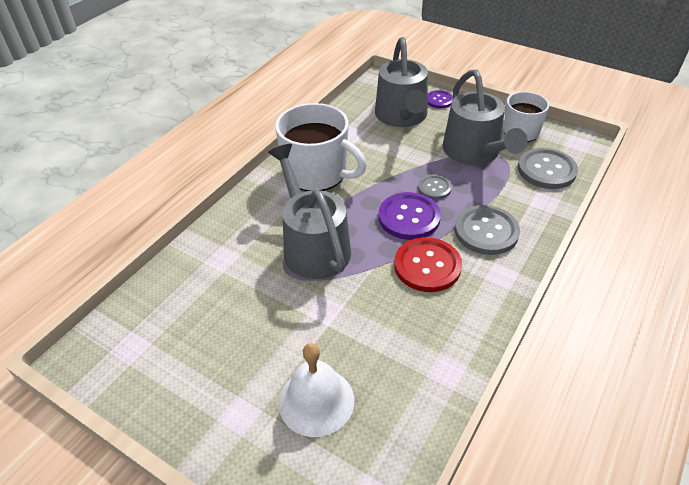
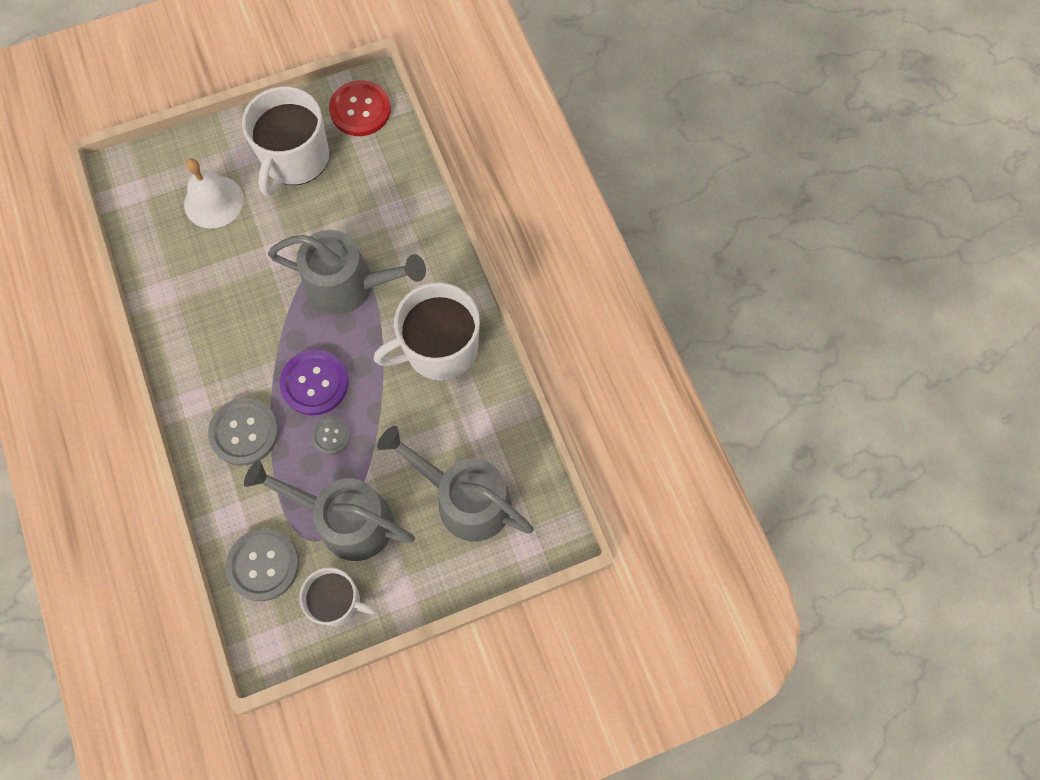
camera: 125 degrees right, 25 degrees up
red button [394,237,462,292] -> red button moved to [329,80,391,136]
purple button [428,90,453,108] -> none
none -> white mug [242,86,329,196]

